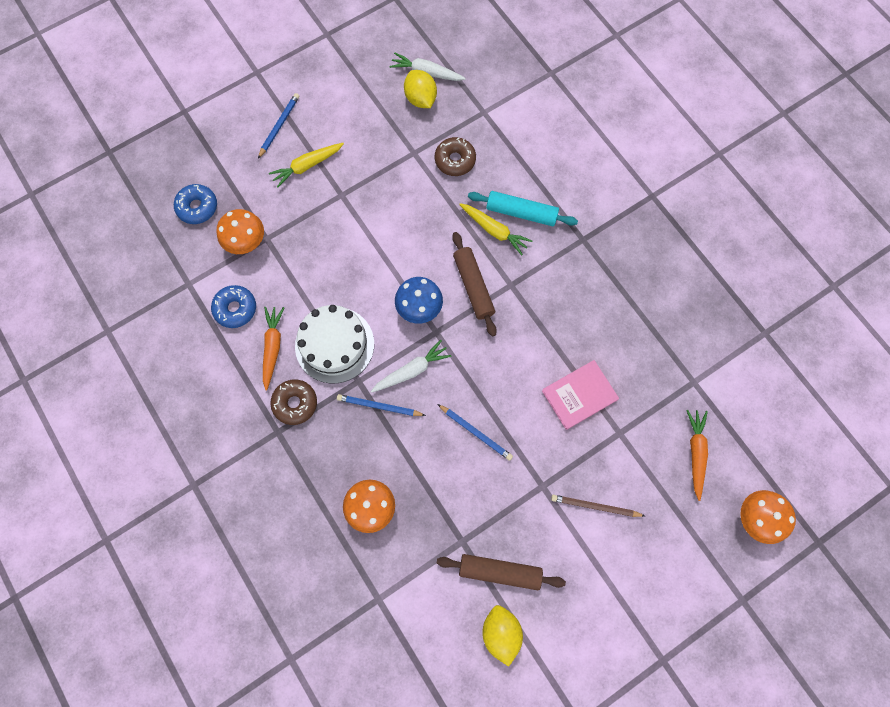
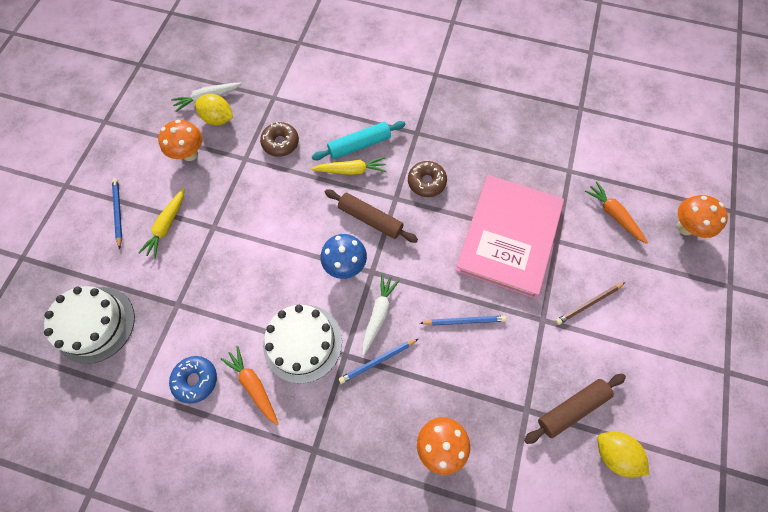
camera: 40 degrees left, 5 degrees down
blue donut [174,184,217,224] -> white cake [44,286,135,364]
orange mushroom [216,209,264,254] -> orange mushroom moved to [158,120,202,161]
brown donut [270,379,317,425] -> brown donut moved to [408,161,447,197]
pink book [542,360,619,430] -> pink book [455,175,564,298], size x1.95

